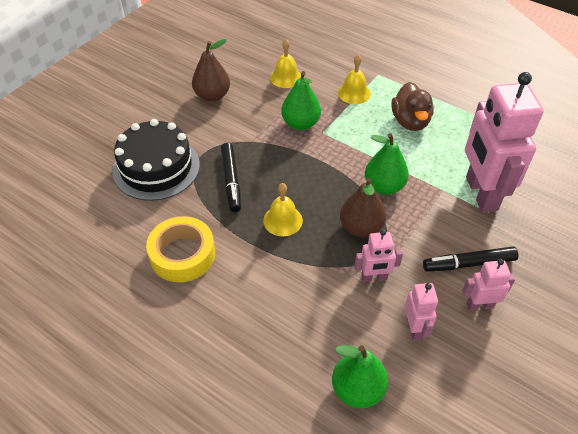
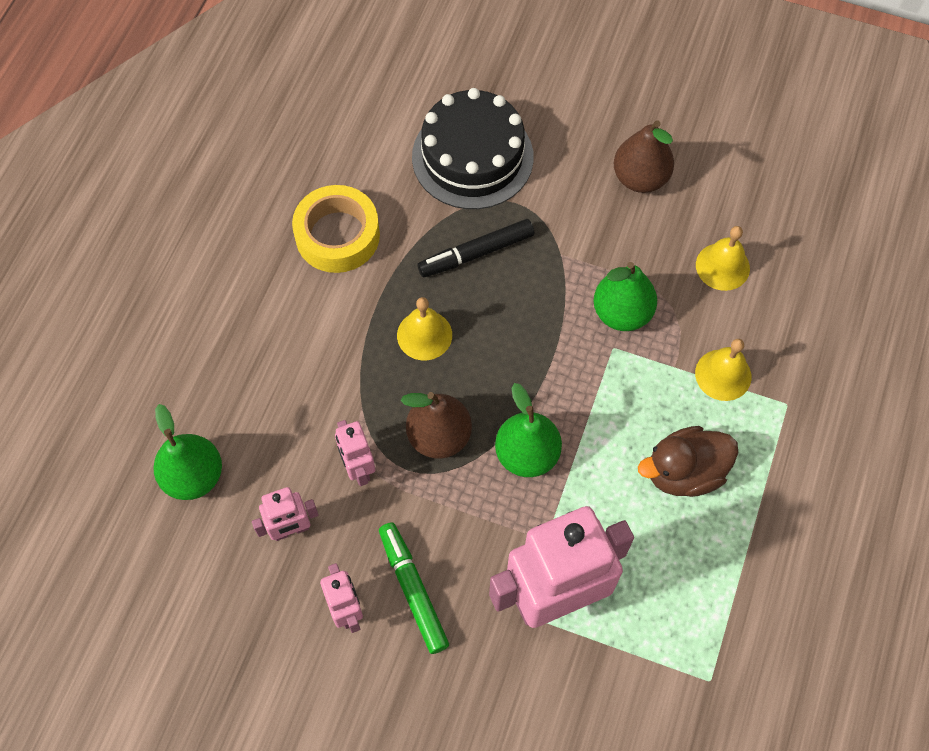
camera: 75 degrees right, 15 degrees up
black marker [423,246,519,272] -> green marker [379,522,449,654]

